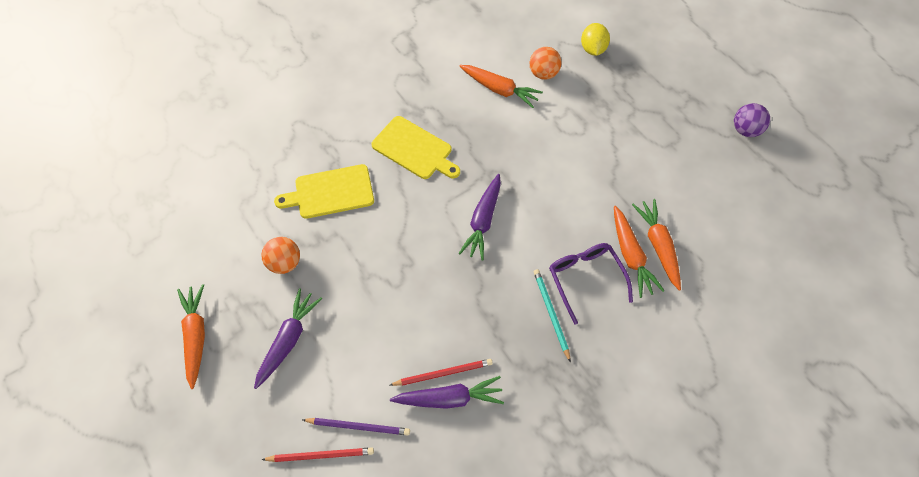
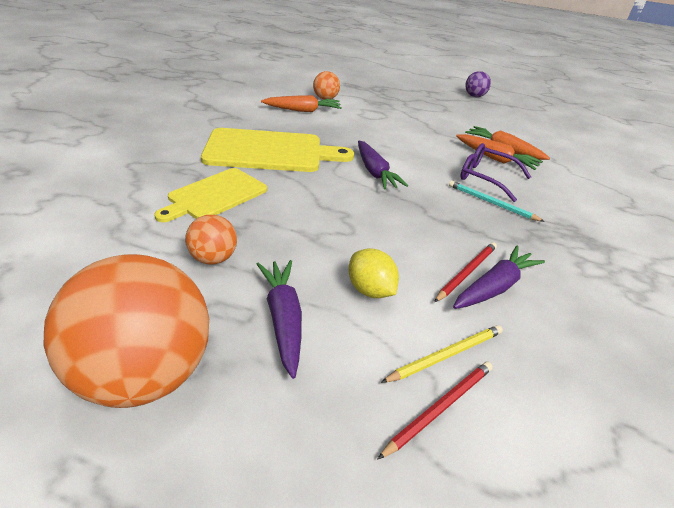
camera: 40 degrees left, 25 degrees down
orange carrot [177,284,205,389] -> orange ball [44,254,209,408]
purple pencil [302,418,410,436] -> yellow pencil [381,325,503,383]
yellow cutting board [371,116,460,179] -> yellow cutting board [201,128,354,172], size x1.53
yellow lemon [581,23,610,56] -> yellow lemon moved to [348,248,399,298]

